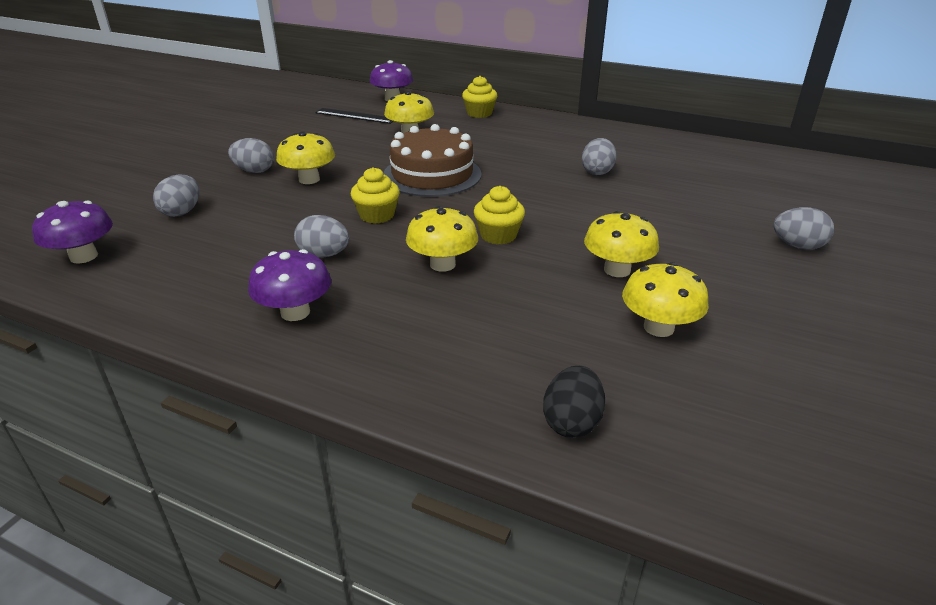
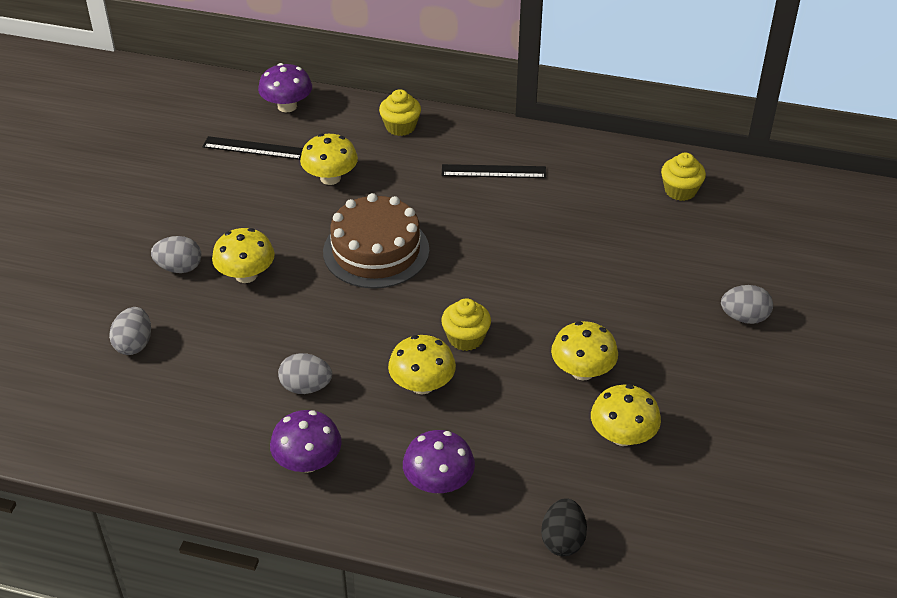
camera: 10 degrees left, 10 degrees up
purple mushroom [32,200,113,264] -> purple mushroom moved to [403,430,475,493]
yellow cupcake [351,167,400,224] -> yellow cupcake moved to [661,152,706,201]
grey egg [582,138,617,175] -> none
none -> black ruler [441,164,546,178]

